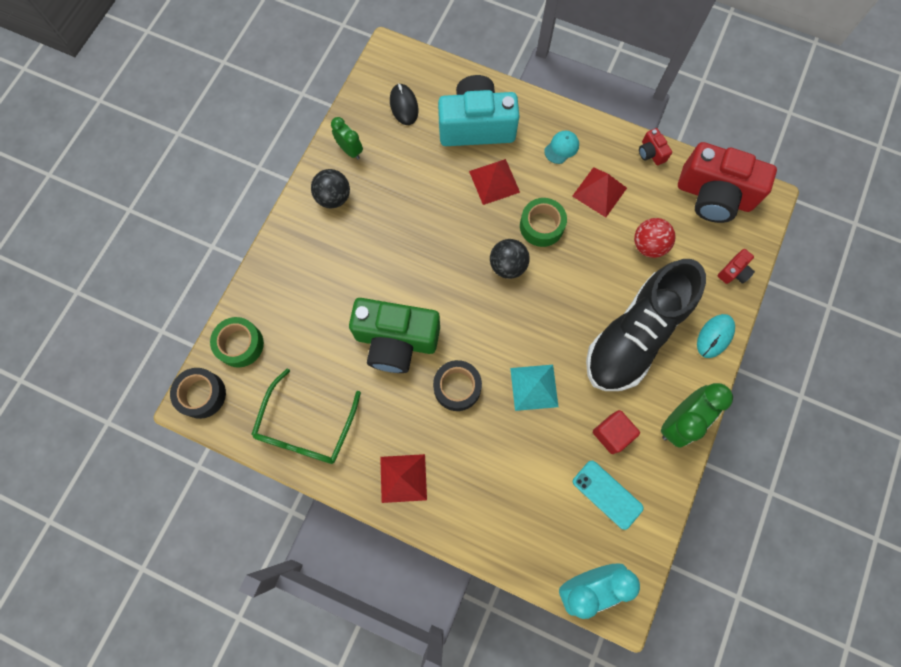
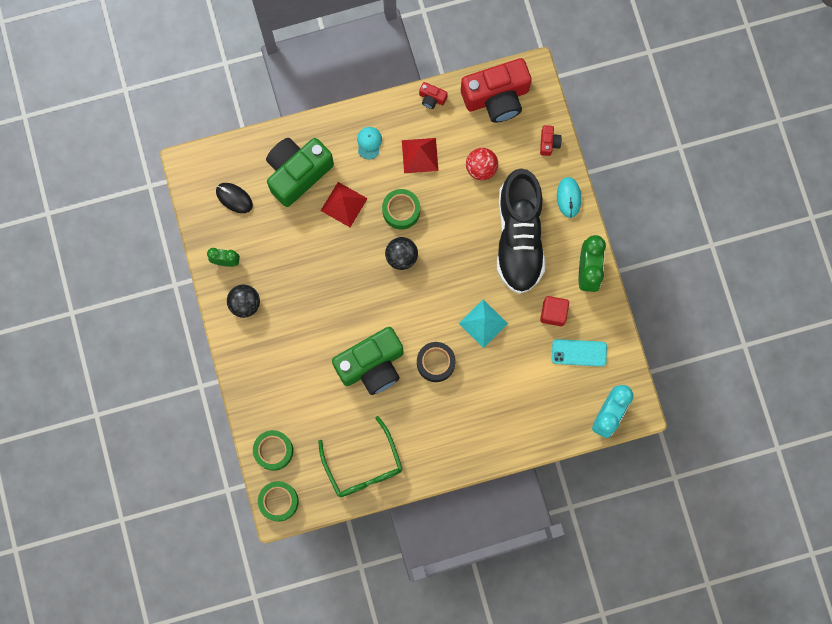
camera: 40 degrees left, 5 degrees up
black tape [170,368,226,419] -> green tape [258,481,299,521]
red pyramid [380,454,427,503] -> none
turquoise camera [438,75,520,146] -> green camera [266,138,334,207]

